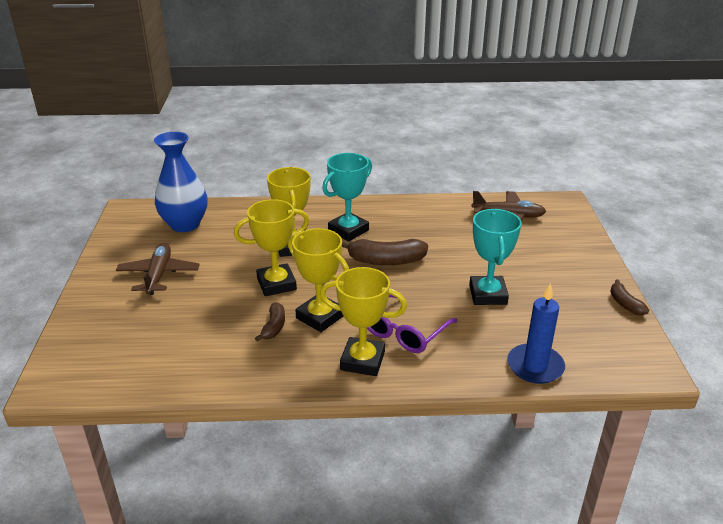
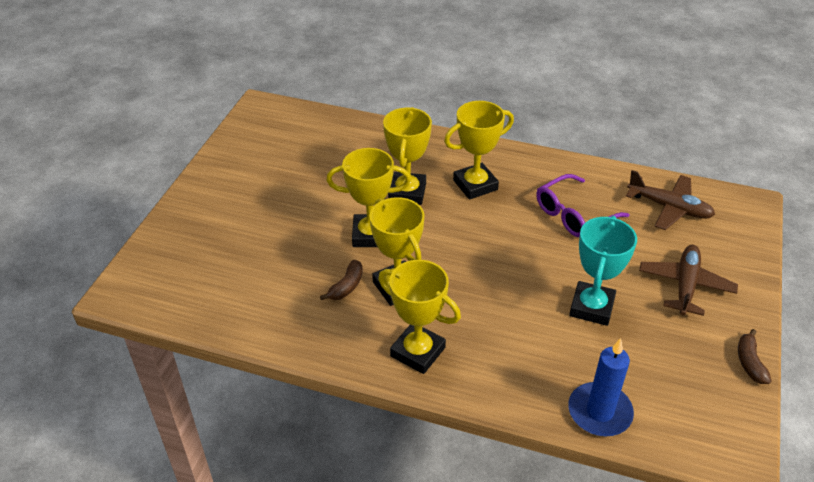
camera: 20 degrees right, 10 degrees up
brown plane [116,243,200,295] -> brown plane moved to [639,245,738,316]
blue vase [154,132,208,232] -> none
turquoise trophy [322,153,372,241] -> yellow trophy [444,101,514,200]
brown banana [342,239,428,265] -> none
purple glasses [367,294,458,353] -> purple glasses moved to [536,174,629,237]

